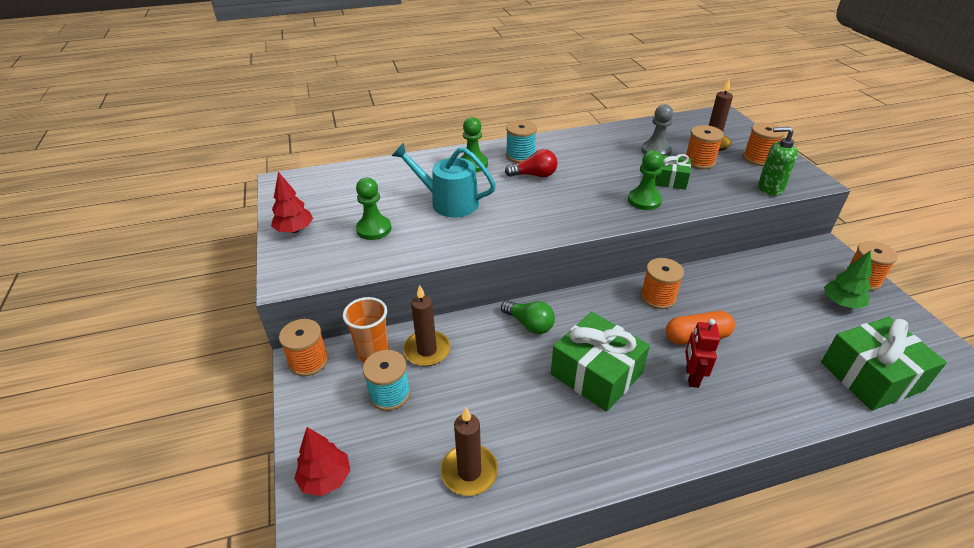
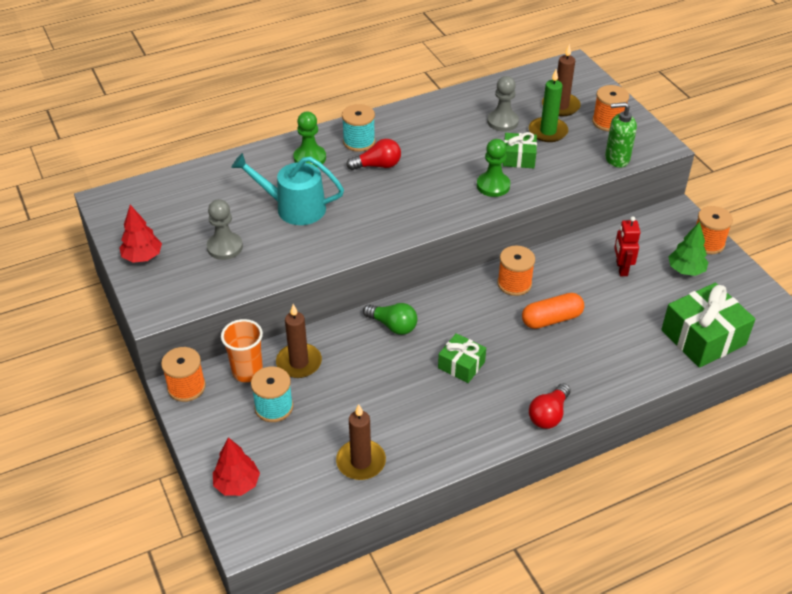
camera: 10 degrees left, 5 degrees up
green pawn [356,178,391,240] -> grey pawn [207,199,243,260]
green gift [551,312,650,412] -> green gift [438,333,486,383], size x0.56
red robot [685,319,720,388] -> red robot moved to [614,216,640,276]
orange spool [686,125,724,169] -> green candle [529,69,568,142]
none -> red light bulb [529,383,571,429]

